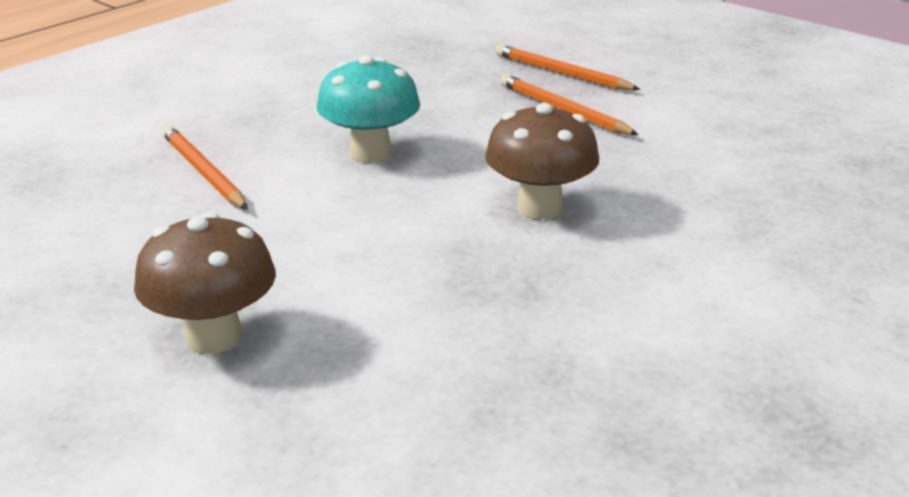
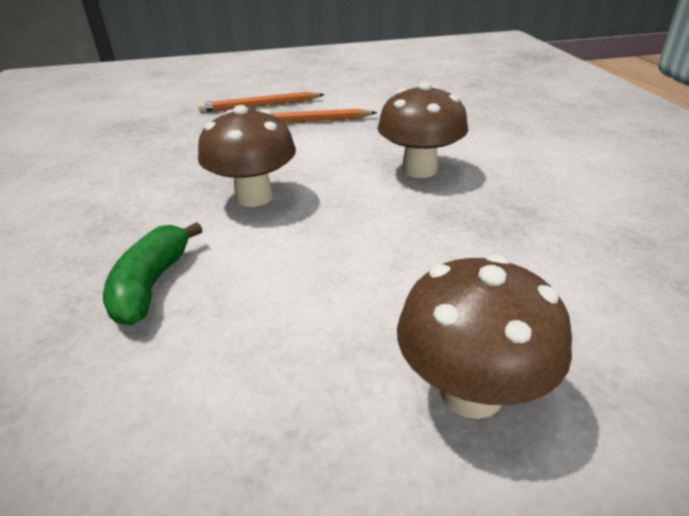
camera: 50 degrees left, 5 degrees up
orange pencil [162,126,248,209] -> green banana [103,222,203,325]
turquoise mushroom [317,55,420,163] -> brown mushroom [198,105,296,207]

